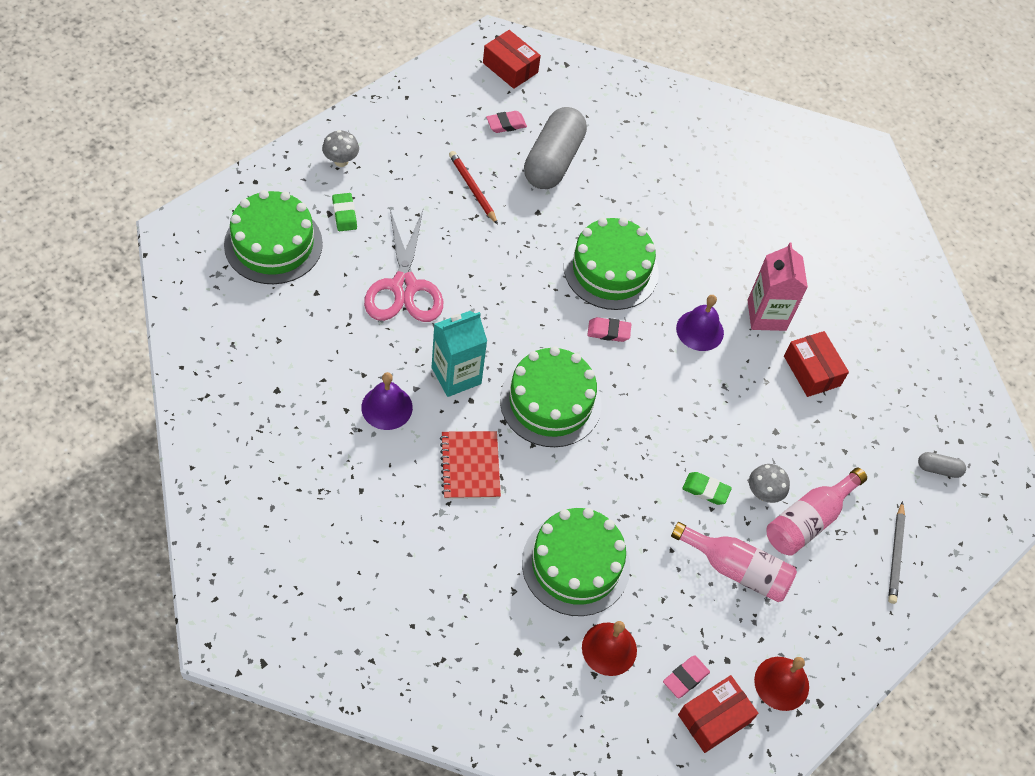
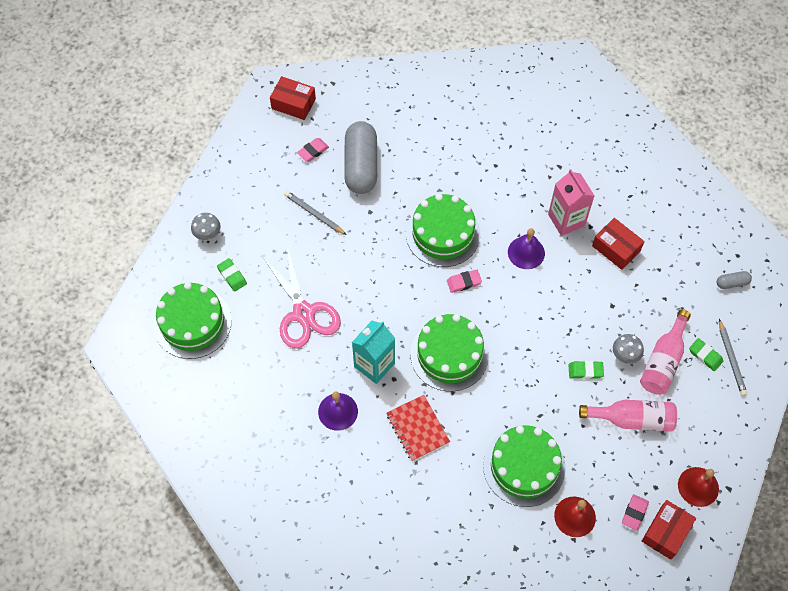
camera: 15 degrees left, 5 degrees up
red pencil [449,151,498,225] -> grey pencil [284,191,347,235]
none -> green eraser [689,338,723,371]

